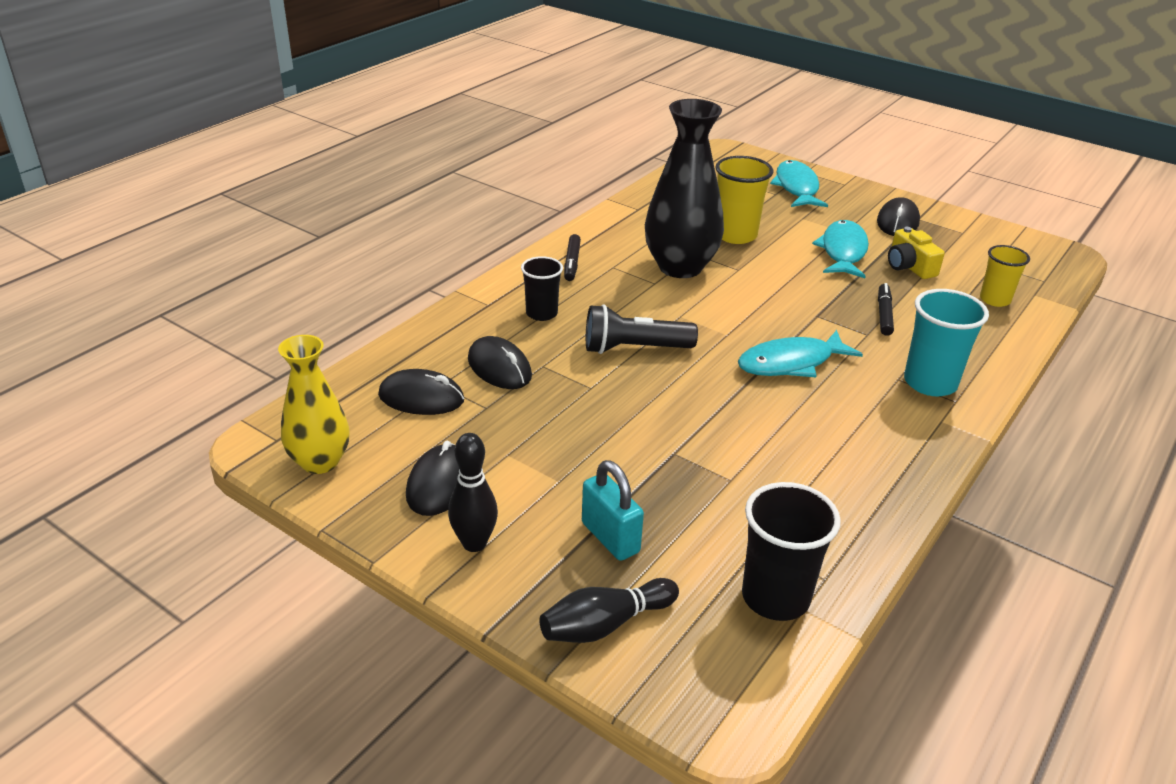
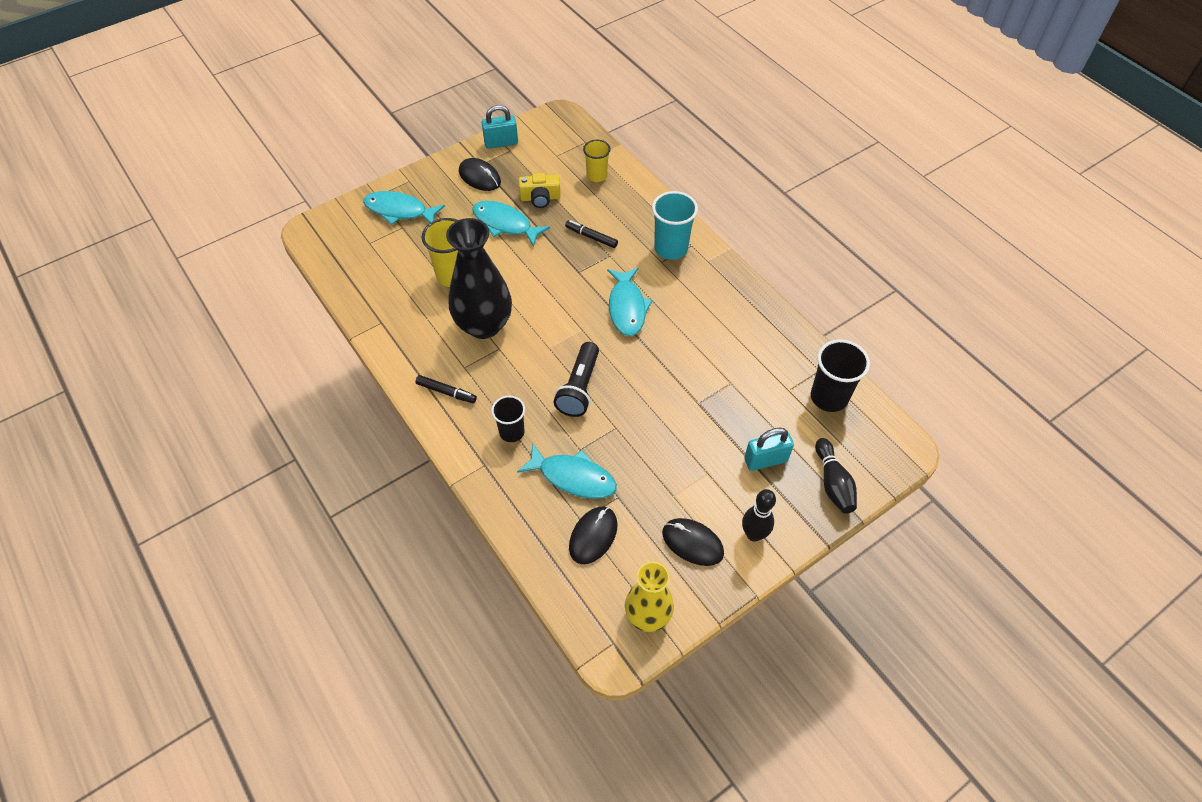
camera: 70 degrees left, 20 degrees up
black mouse [468,336,532,389] -> turquoise fish [517,443,617,499]
none -> turquoise padlock [482,105,518,149]

